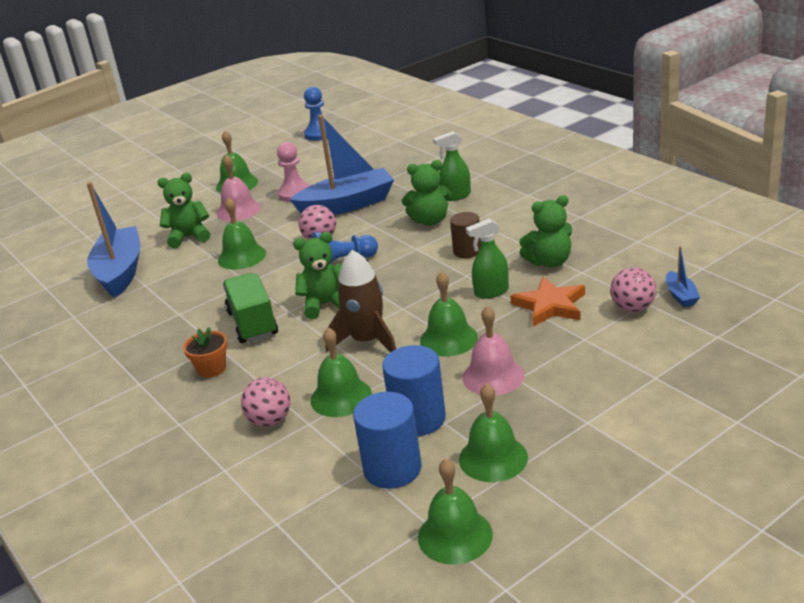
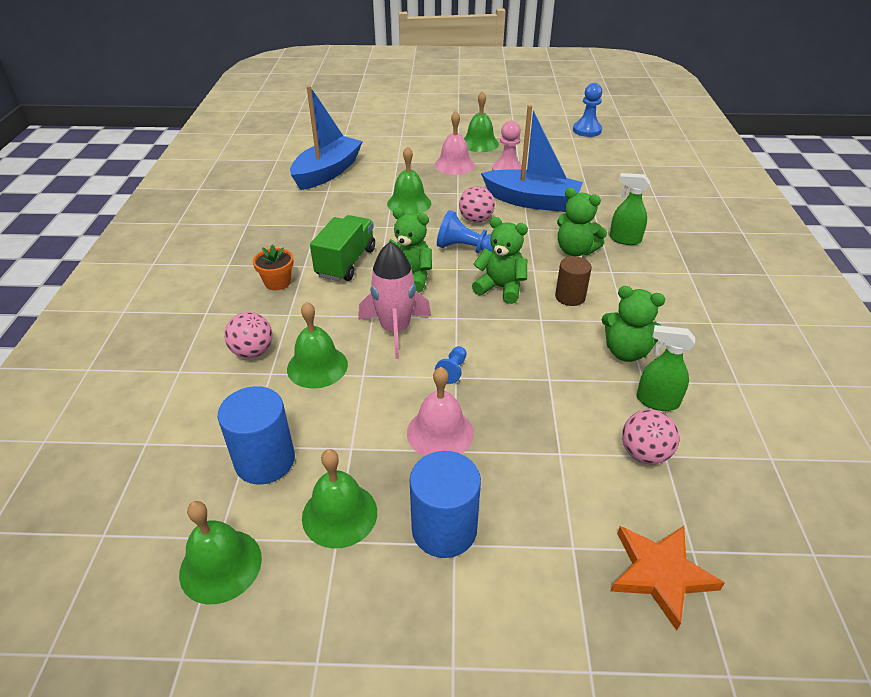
camera: 35 degrees right, 10 degrees up
green teddy bear [158,173,210,248] -> green teddy bear moved to [472,217,528,304]
brown rocket [325,250,396,352] -> pink rocket [358,241,431,359]
blue cylinder [382,345,446,436] -> blue cylinder moved to [410,451,481,558]
green bell [420,271,478,357] -> blue pawn [435,346,467,384]
green spray bottle [466,218,509,299] -> green spray bottle moved to [637,325,695,411]
orange star [510,277,585,326] -> orange star moved to [611,526,725,631]
blue boat [666,246,700,307] -> none

